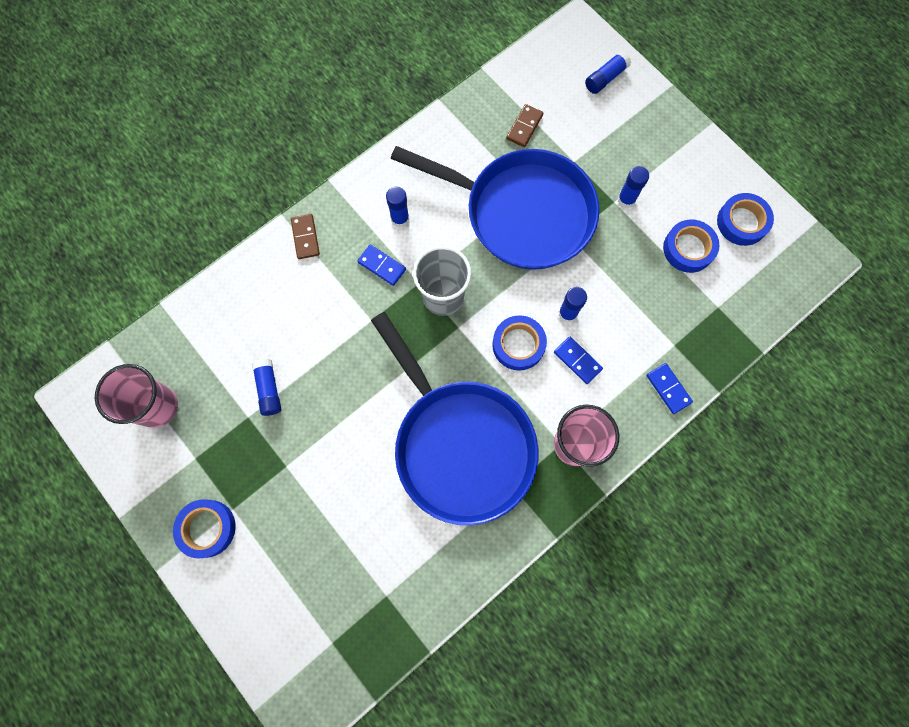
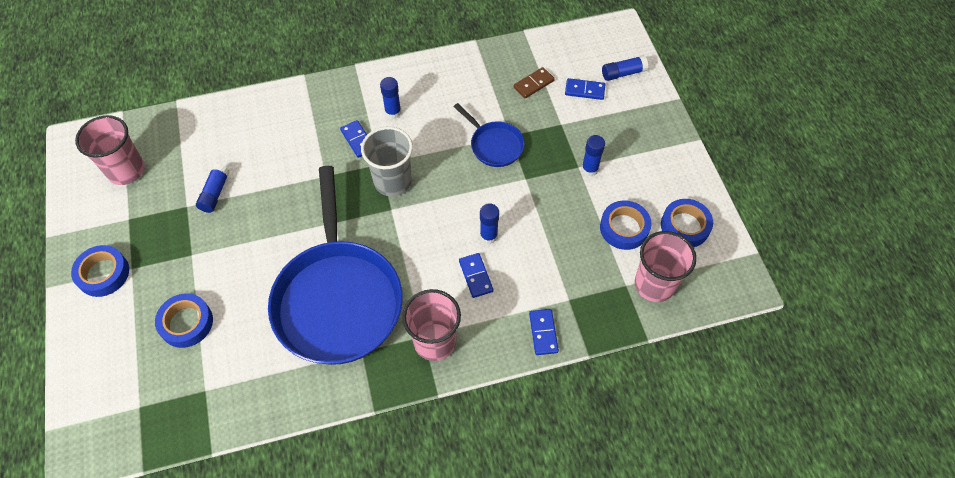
camera: 25 degrees right, 15 degrees down
brown domino [291,214,320,259] -> none
blue pan [391,146,600,270] -> blue pan [454,103,525,167], size x0.46
blue tape [492,315,547,371] -> blue tape moved to [155,294,213,348]
none -> blue domino [565,78,605,100]
none -> pink cup [635,231,697,302]

